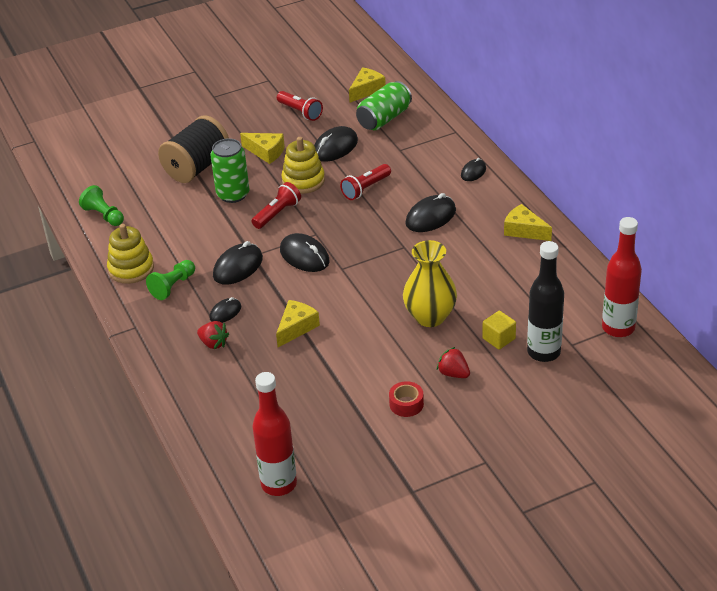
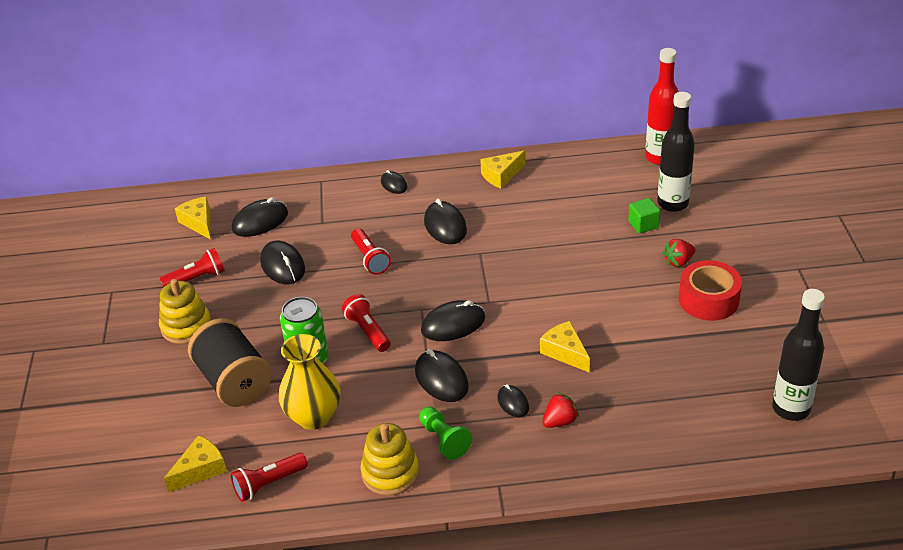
camera: 70 degrees left, 0 degrees up
green pawn [79,185,124,226] -> red flashlight [231,453,308,502]
yellow cheese [240,133,285,164] -> yellow cheese moved to [164,435,227,492]
red bottle [252,372,297,496] -> black bottle [772,289,825,421]
yellow stacking toy [281,137,325,194] -> yellow stacking toy moved to [159,279,211,344]
green can [356,81,412,130] -> black mouse [232,197,288,237]
red tape [389,381,424,417] -> red tape [679,260,742,321], size x1.76
yellow vase [403,240,457,327] -> yellow vase moved to [279,334,340,430]
yellow cube [482,311,516,350] -> green cube [628,198,660,234]

